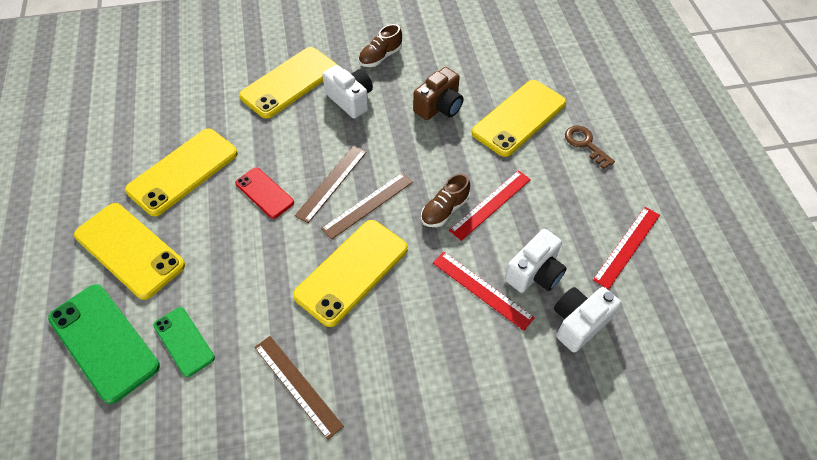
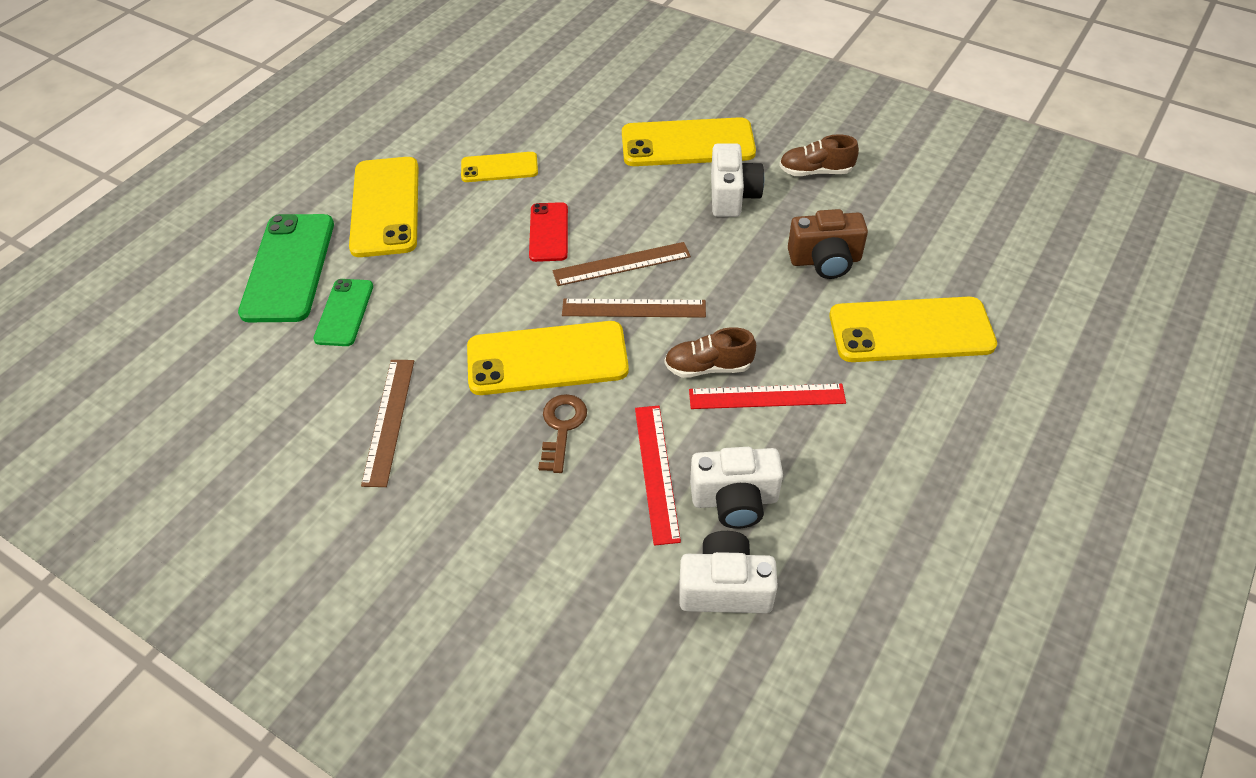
camera: 45 degrees right, 5 degrees down
yellow phone [125,129,238,216] -> yellow phone [461,152,538,182], size x0.57
brown key [565,125,615,169] -> brown key moved to [538,394,587,473]
red ruler [593,207,660,290] -> none

